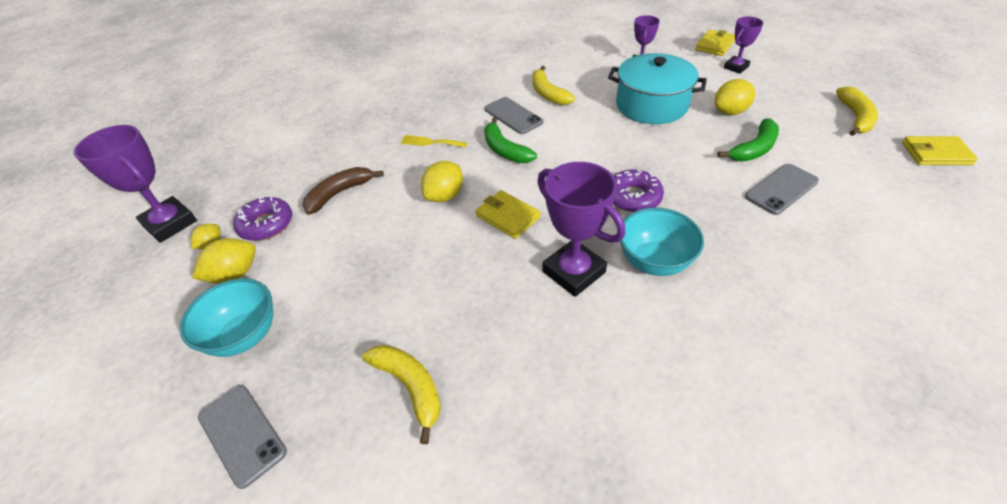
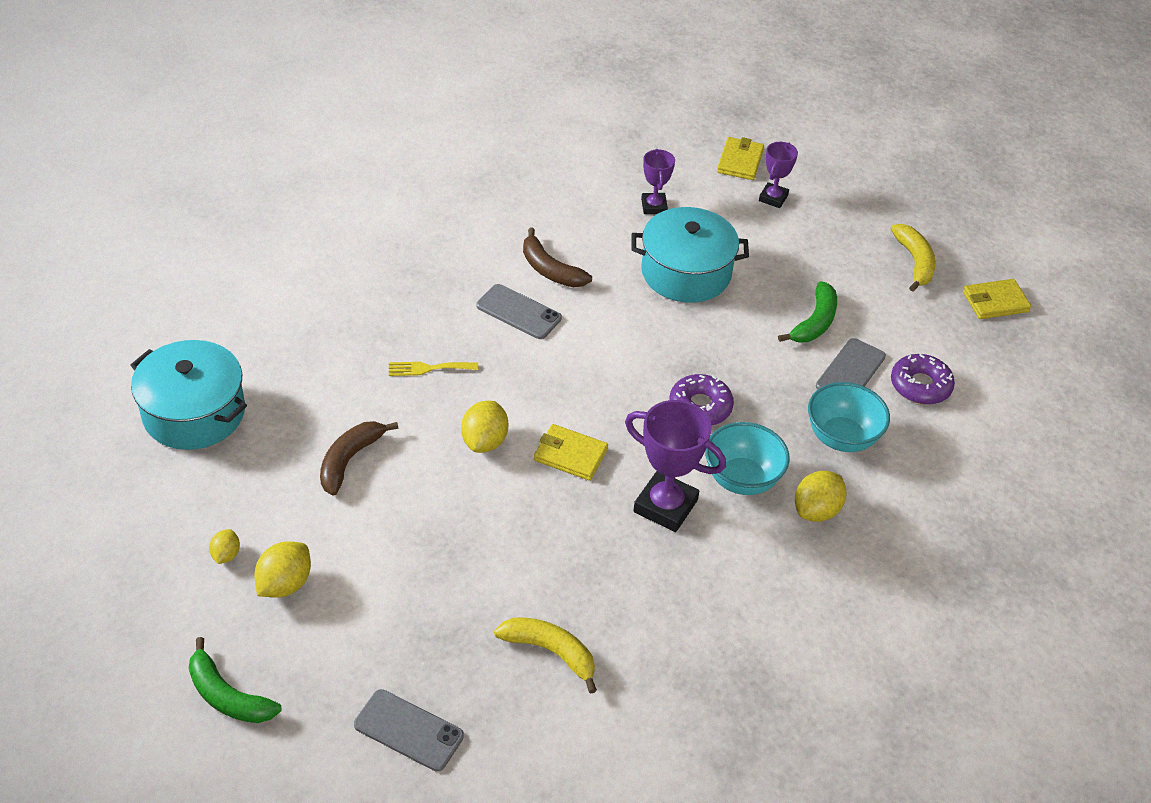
camera: 25 degrees left, 0 degrees up
purple trophy [74,125,197,243] -> none
turquoise bowl [180,278,273,357] -> turquoise bowl moved to [808,382,890,452]
purple donut [233,197,292,241] -> purple donut moved to [891,354,955,405]
green banana [484,117,537,163] -> green banana moved to [189,637,282,723]
yellow banana [532,66,575,105] -> brown banana [523,228,592,287]
yellow lemon [715,79,755,115] -> yellow lemon moved to [795,471,846,522]
none -> turquoise pot [130,340,247,450]

